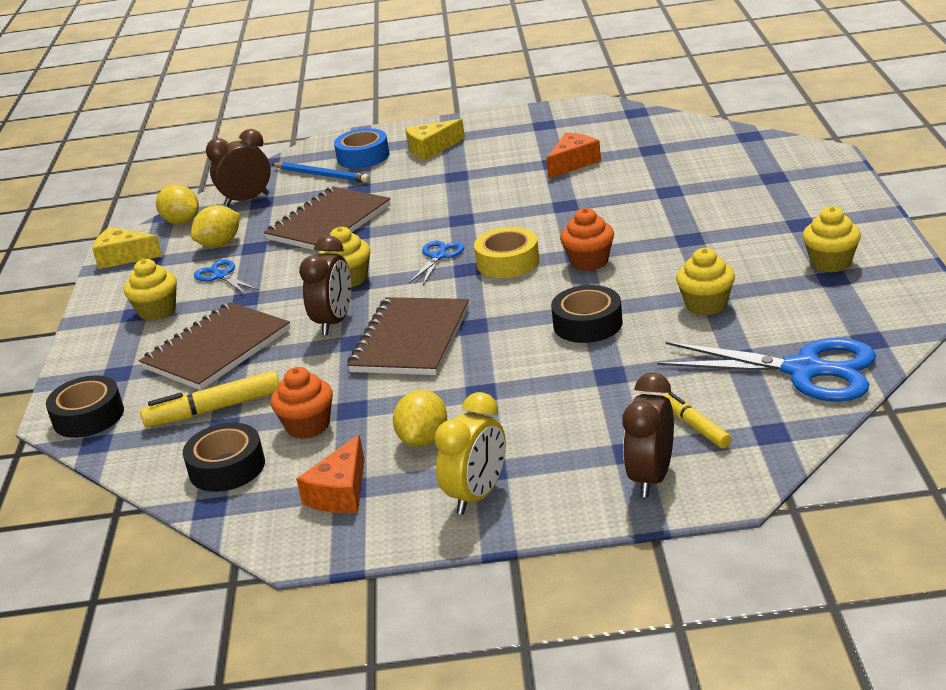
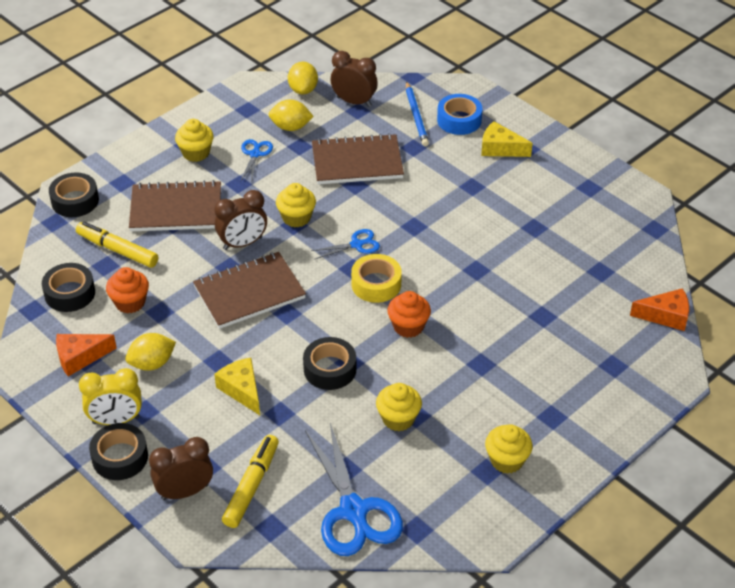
camera: 45 degrees right, 15 degrees up
yellow cheese [92,227,162,269] -> yellow cheese moved to [214,358,260,415]
orange cheese [546,132,601,179] -> orange cheese moved to [630,288,689,331]
yellow marker [664,392,732,449] -> yellow marker [222,435,279,528], size x1.56
none -> black tape [89,423,148,480]

